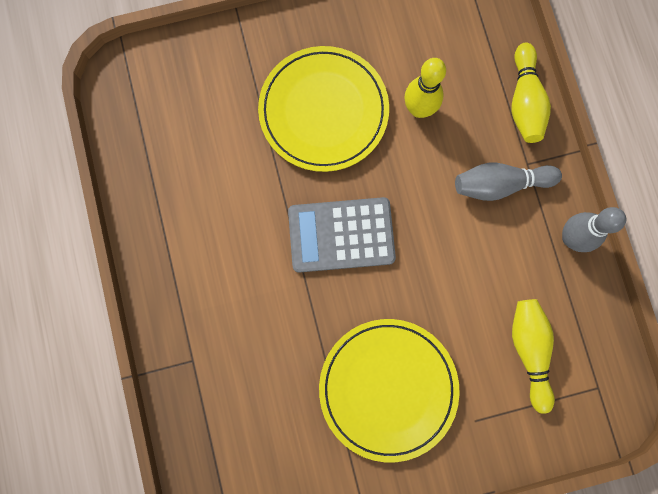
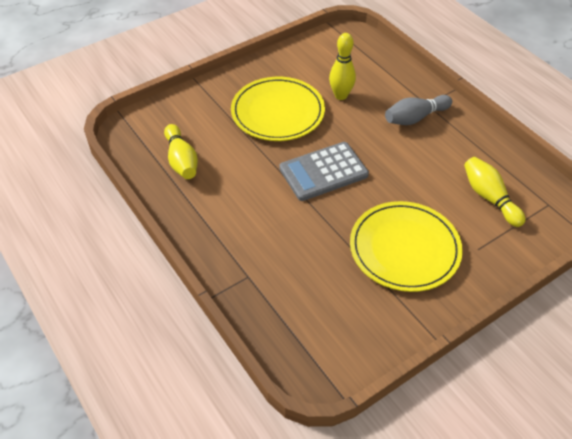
camera: 20 degrees left, 30 degrees down
yellow bowling pin [512,43,551,143] -> yellow bowling pin moved to [164,124,198,179]
grey bowling pin [562,207,626,252] -> none

